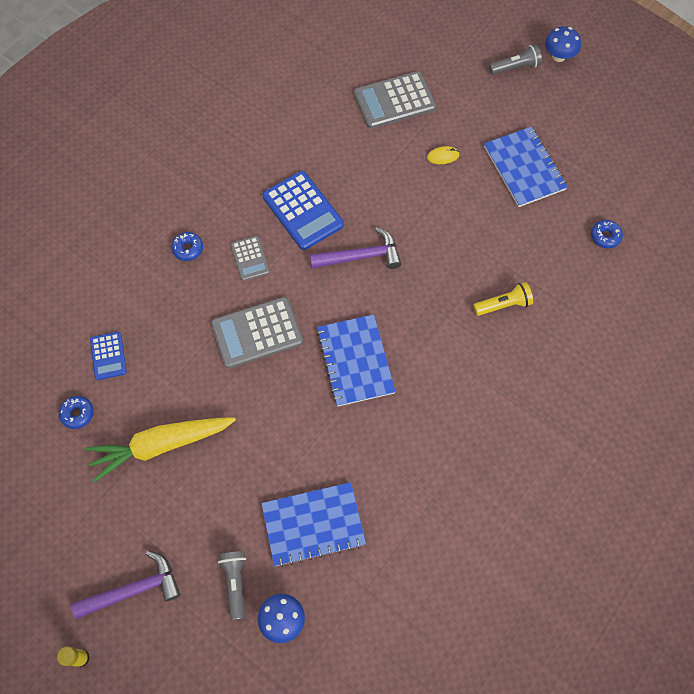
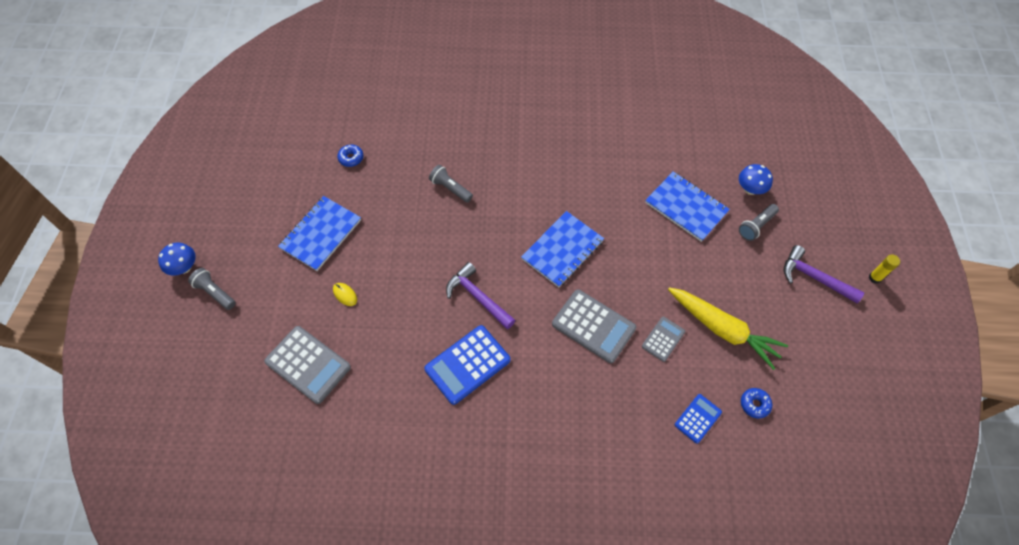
camera: 125 degrees left, 5 degrees down
blue donut [172,232,203,261] -> none
grey calculator [231,236,270,281] -> grey calculator moved to [642,317,685,362]
blue calculator [262,171,344,250] -> blue calculator turned 150 degrees counterclockwise [424,325,510,405]
yellow flashlight [473,282,533,316] -> grey flashlight [429,165,473,203]

